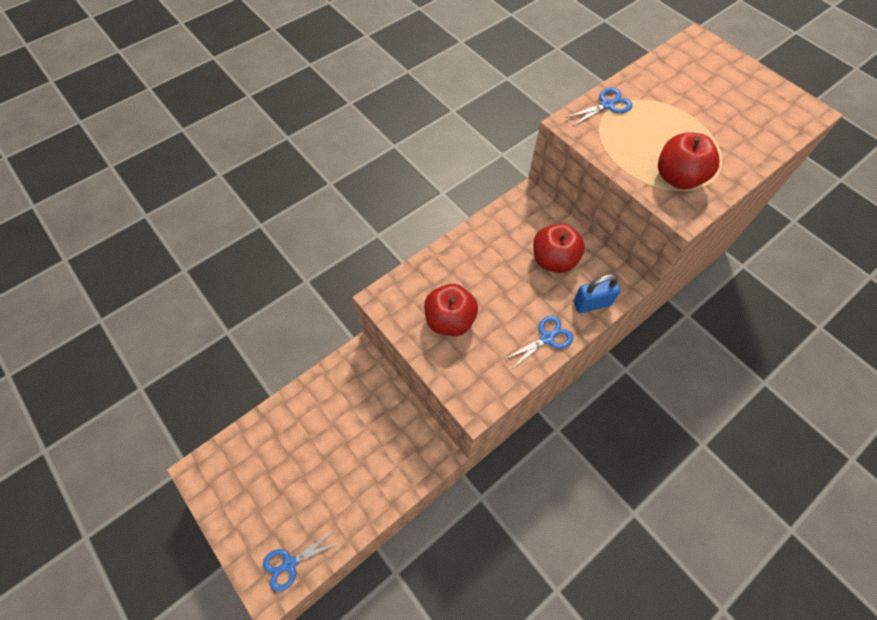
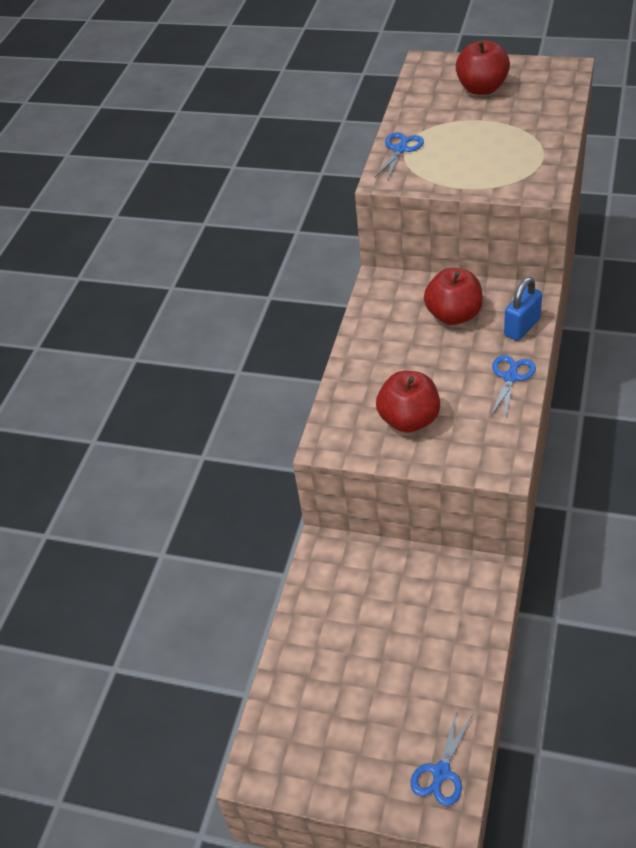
camera: 30 degrees left, 15 degrees down
red apple [658,132,720,189] -> red apple moved to [456,40,510,95]

